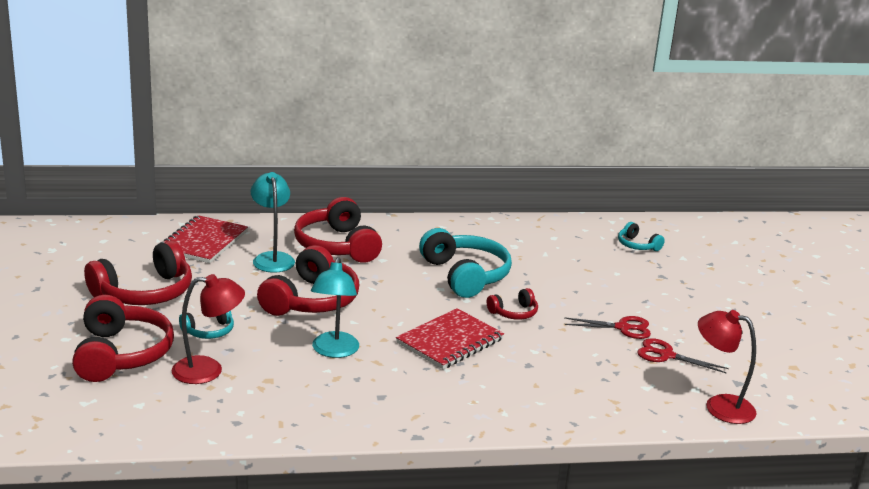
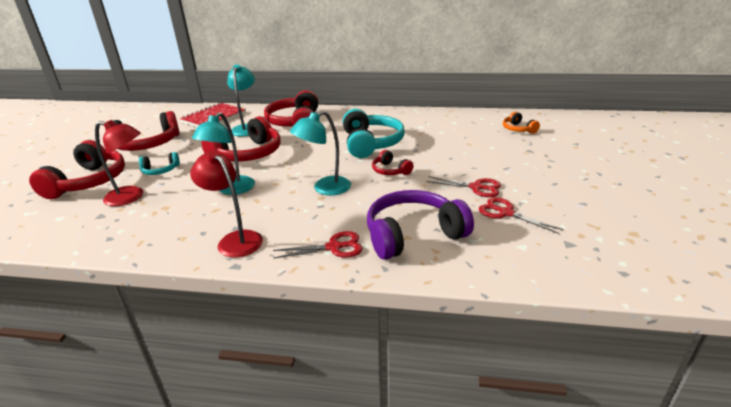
camera: 20 degrees right, 5 degrees up
red notebook [396,308,504,369] -> turquoise lamp [290,111,351,195]
red headphones [487,288,538,320] -> red headphones turned 60 degrees clockwise [372,150,414,175]
turquoise headphones [618,222,665,251] -> orange headphones [503,112,540,134]
red lamp [698,310,757,424] -> red lamp moved to [190,150,263,258]
none -> red scissors [273,231,363,259]
none -> purple headphones [367,190,474,260]

